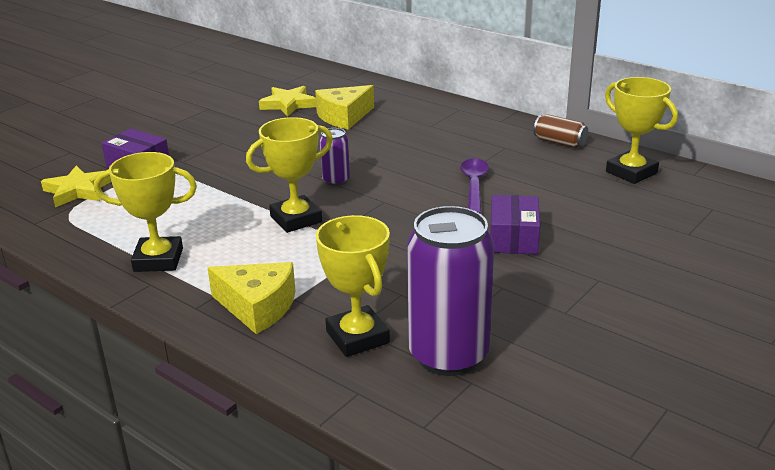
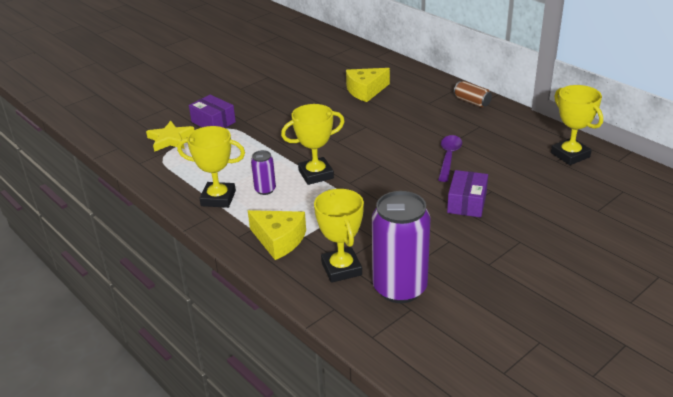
camera: 10 degrees right, 5 degrees up
yellow star [259,86,316,117] -> none
purple can [320,128,350,186] -> purple can moved to [251,150,276,195]
brown can [534,114,588,148] -> brown can moved to [454,81,492,107]

